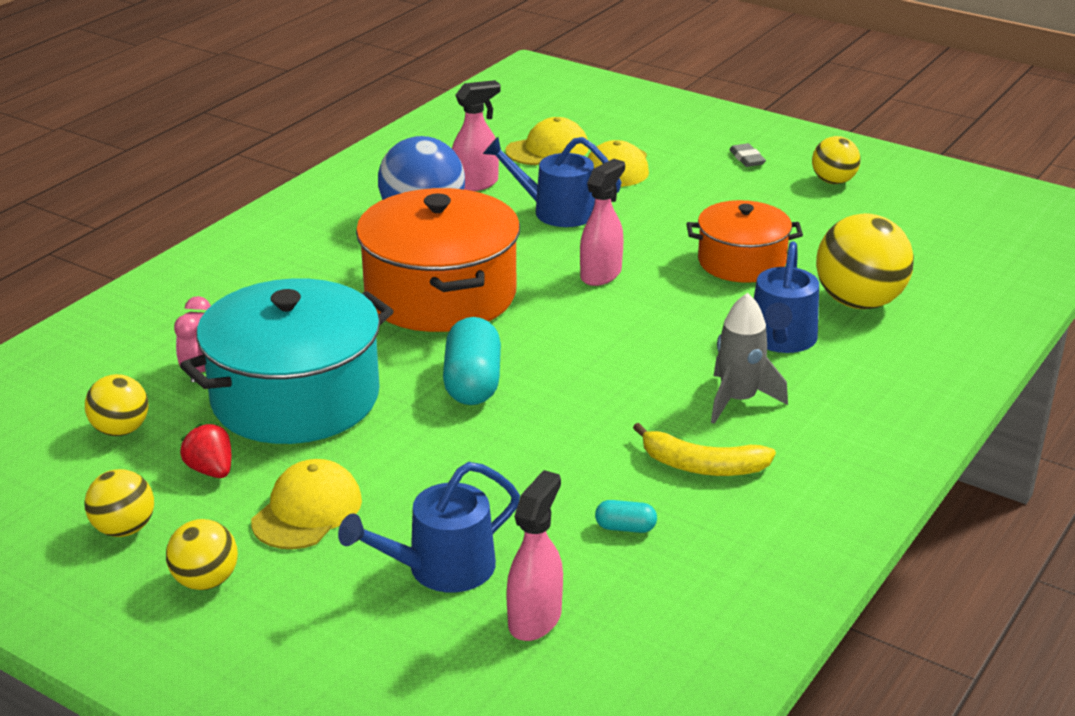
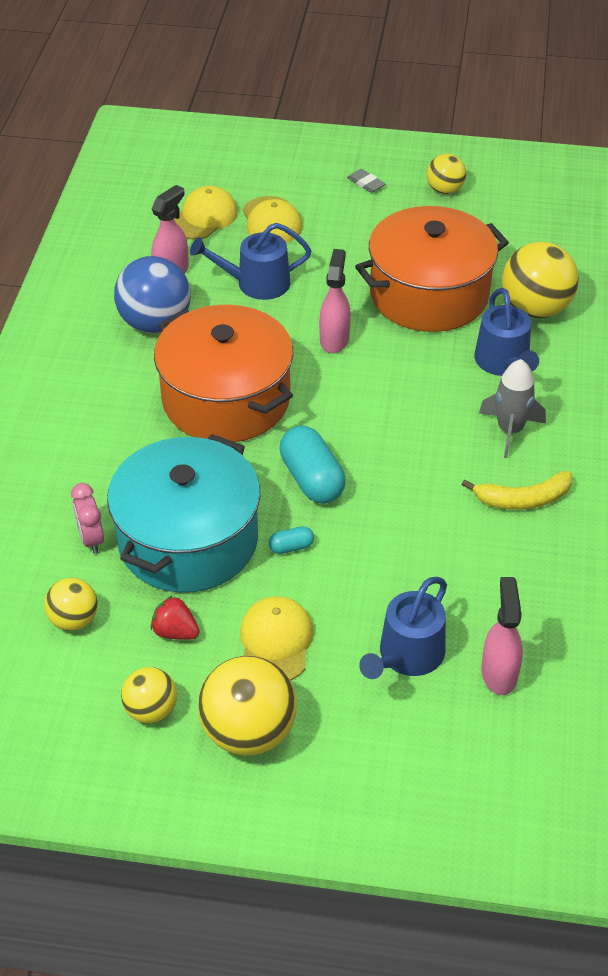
camera: 25 degrees left, 15 degrees up
yellow ball [166,519,238,590] -> yellow ball [198,656,297,756], size x1.74
turquoise capsule [595,500,657,533] -> turquoise capsule moved to [269,526,314,554]
orange pot [687,200,803,283] -> orange pot [355,206,509,332], size x1.67

